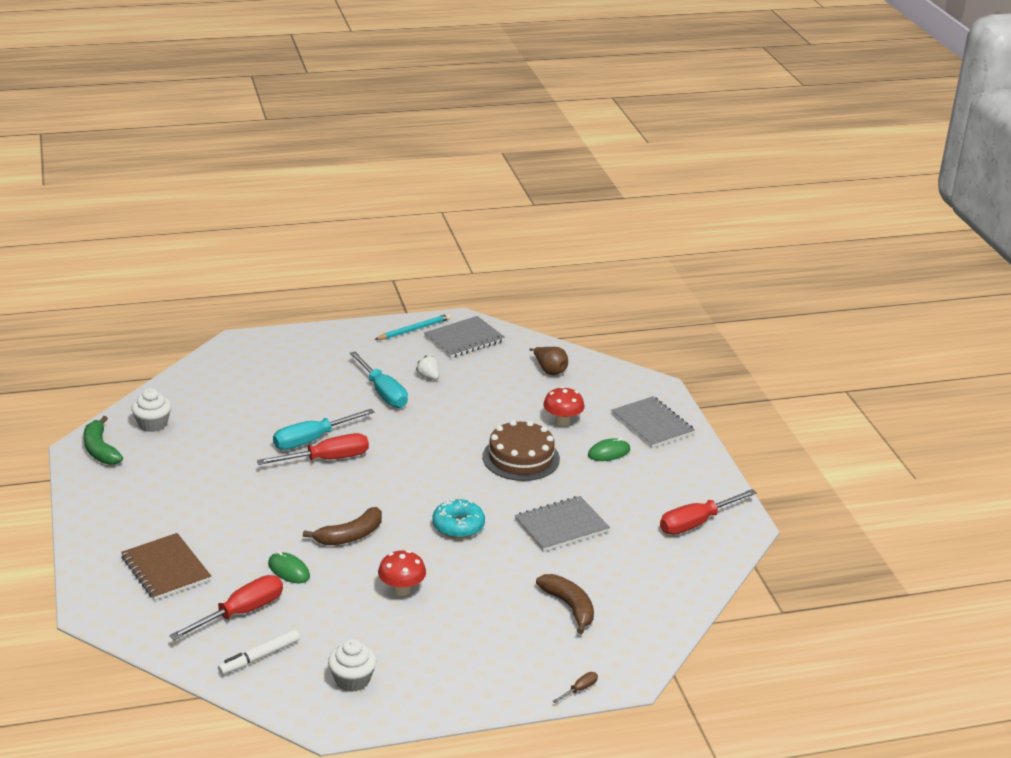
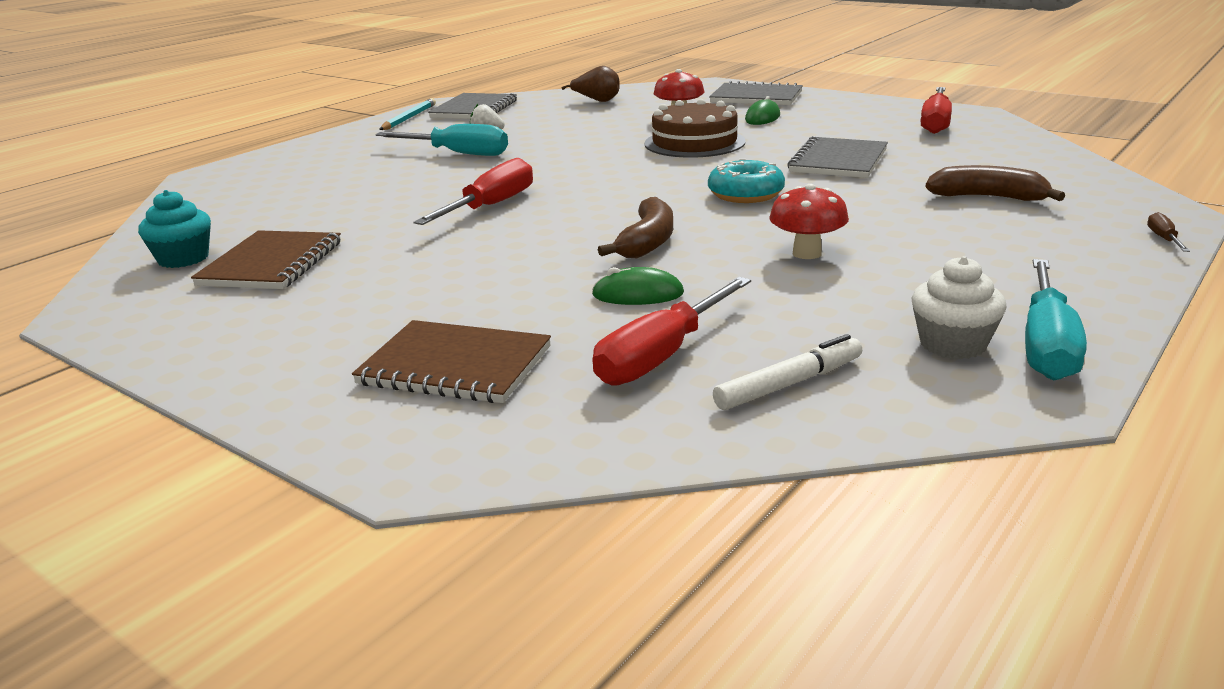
camera: 35 degrees left, 5 degrees down
green banana [83,416,123,465] -> none
white cupcake [131,388,171,432] -> turquoise cupcake [138,190,211,268]
red screwdriver [169,575,283,640] -> red screwdriver turned 150 degrees counterclockwise [593,277,751,386]
white marker [218,629,300,675] -> white marker turned 135 degrees counterclockwise [713,334,862,410]
turquoise screwdriver [273,409,374,450] -> turquoise screwdriver moved to [1025,259,1087,380]
none -> brown notebook [191,230,341,289]

